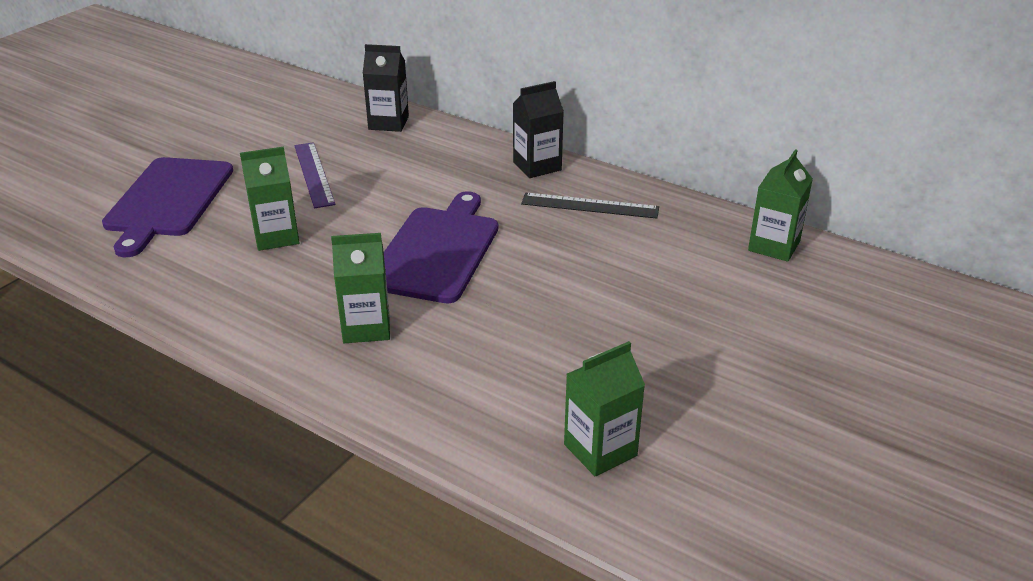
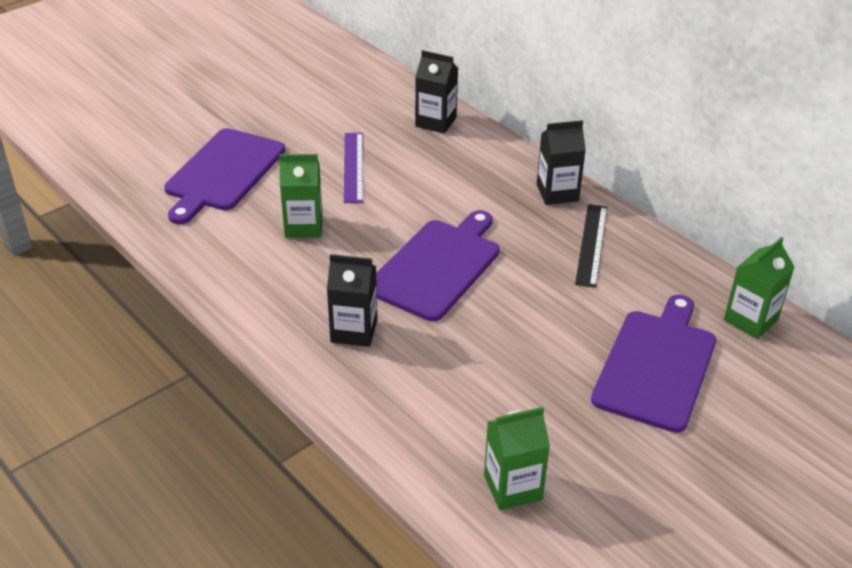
camera: 15 degrees right, 5 degrees up
green carton [331,233,390,343] -> black carton [327,254,377,347]
black ruler [521,193,659,219] -> black ruler turned 75 degrees clockwise [575,204,607,288]
none -> purple cutting board [591,295,716,433]

